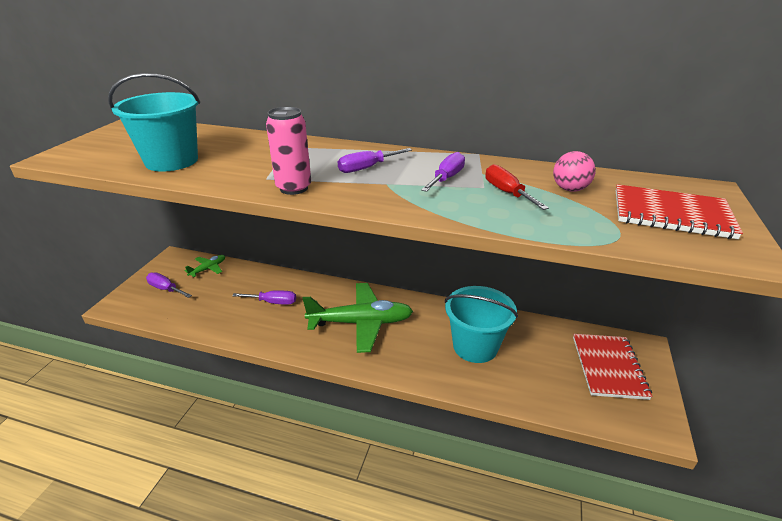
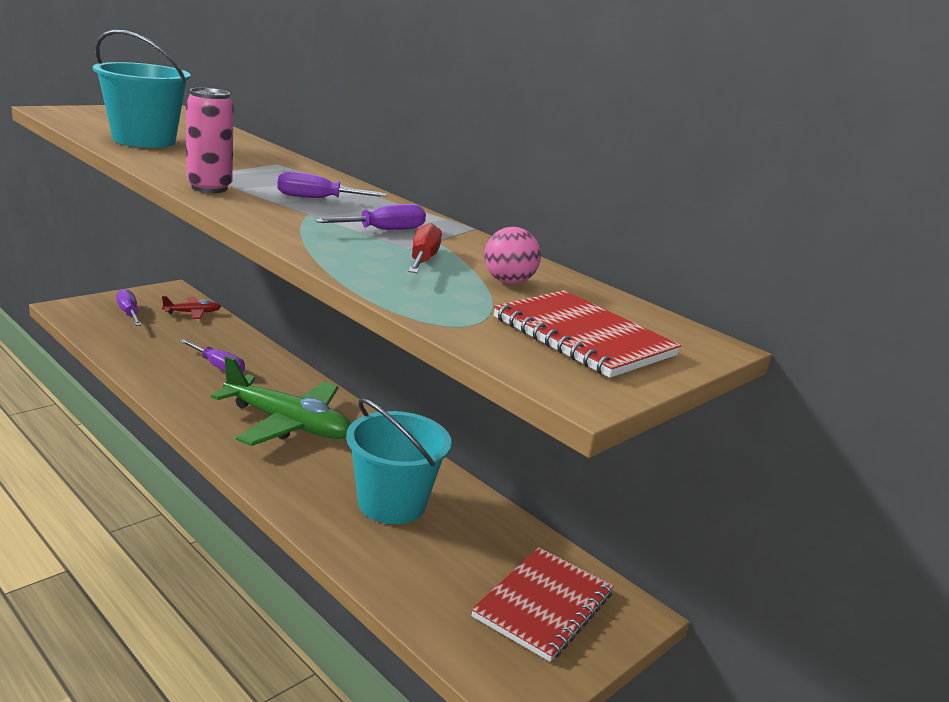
camera: 25 degrees right, 10 degrees down
green plane [185,255,225,277] -> red plane [162,296,221,319]

